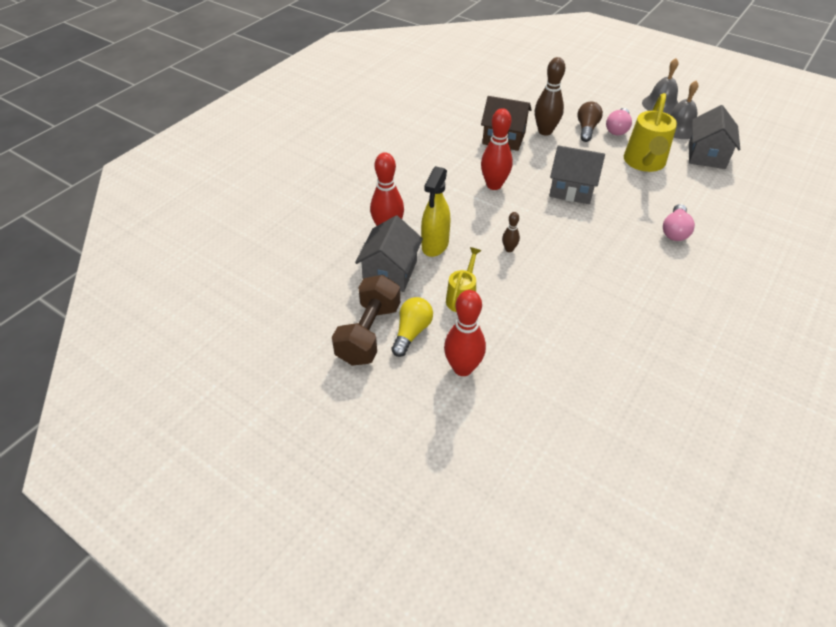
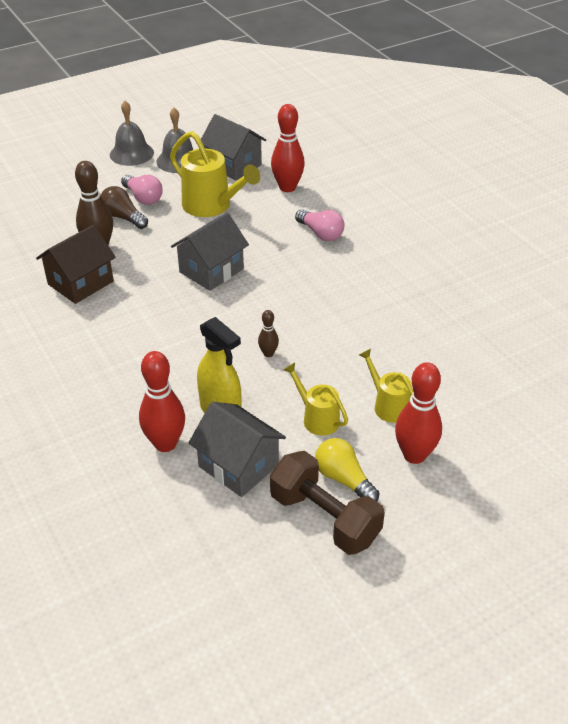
camera: 65 degrees left, 5 degrees down
red bowling pin [481,108,513,190] -> red bowling pin moved to [271,104,305,192]
none -> yellow watering can [359,349,413,423]

